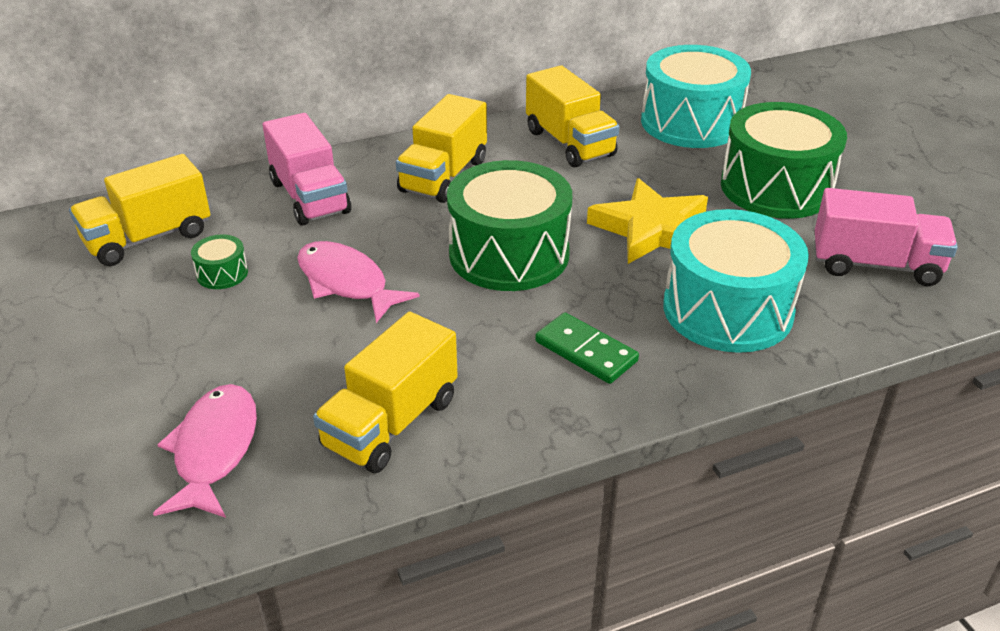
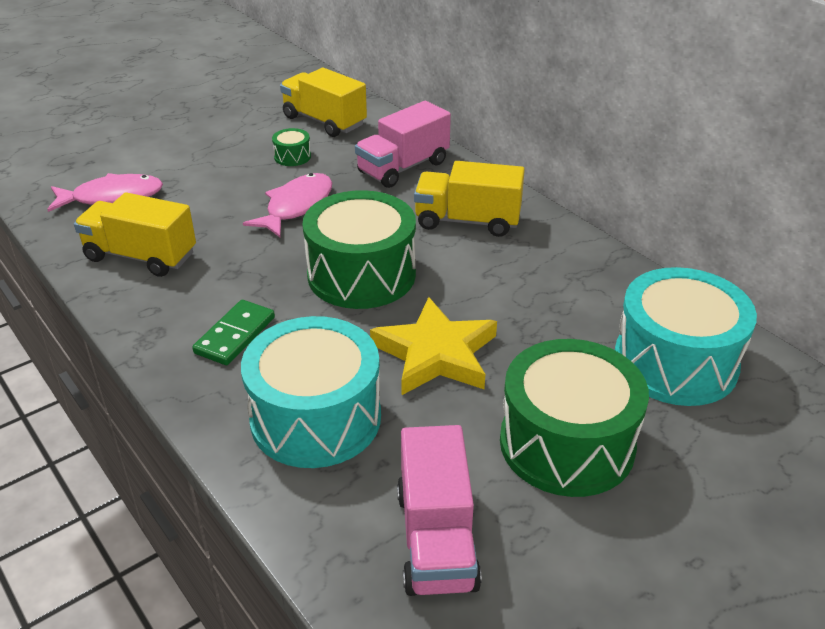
camera: 75 degrees right, 0 degrees up
yellow truck [526,65,620,167] -> none

